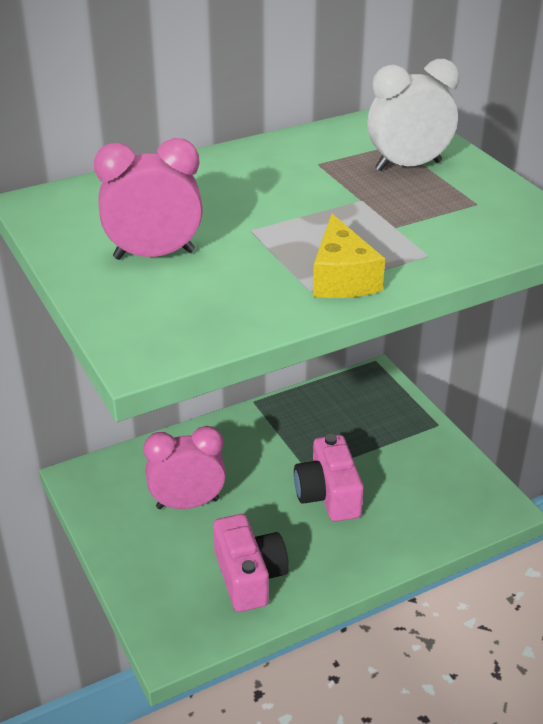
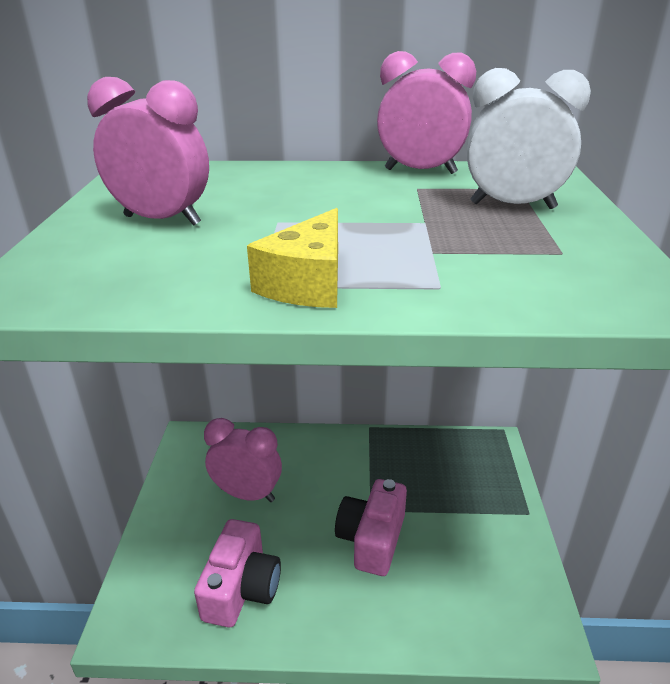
camera: 30 degrees right, 5 degrees down
none -> pink clock [377,51,476,174]

